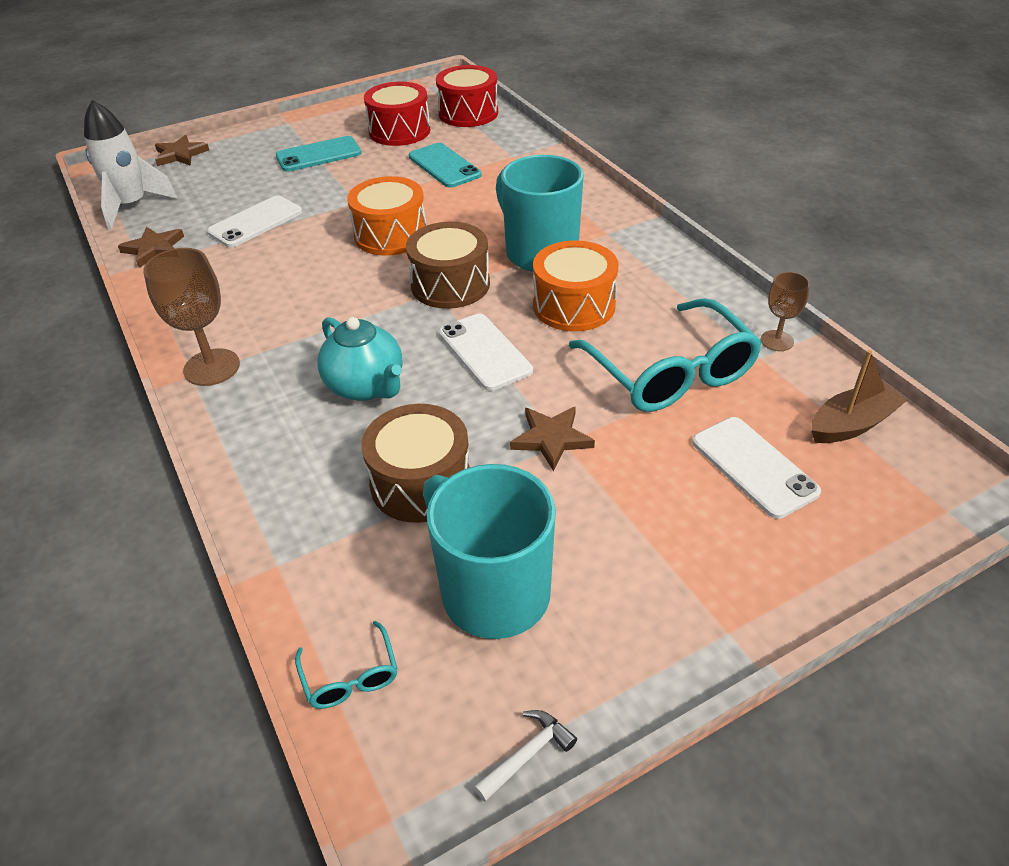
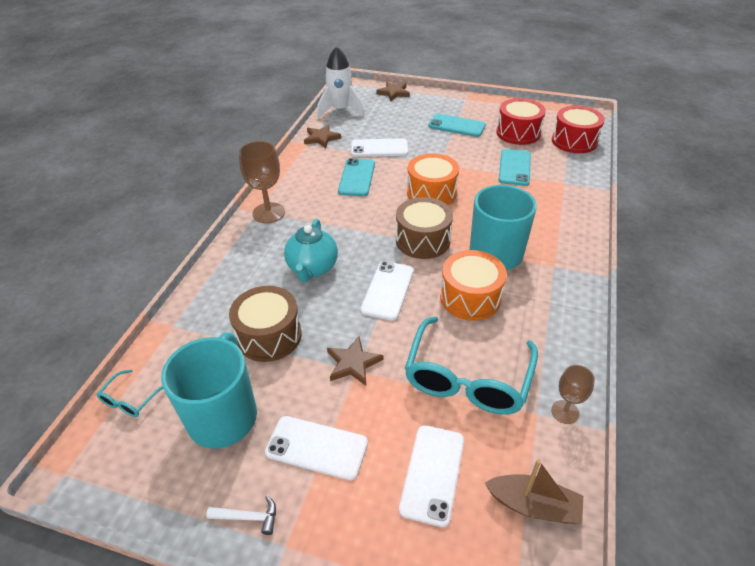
camera: 45 degrees right, 0 degrees up
white hammer [474,710,577,802] -> white hammer moved to [206,496,276,535]
none -> white phone [265,416,368,480]
none -> turquoise phone [338,158,375,196]

